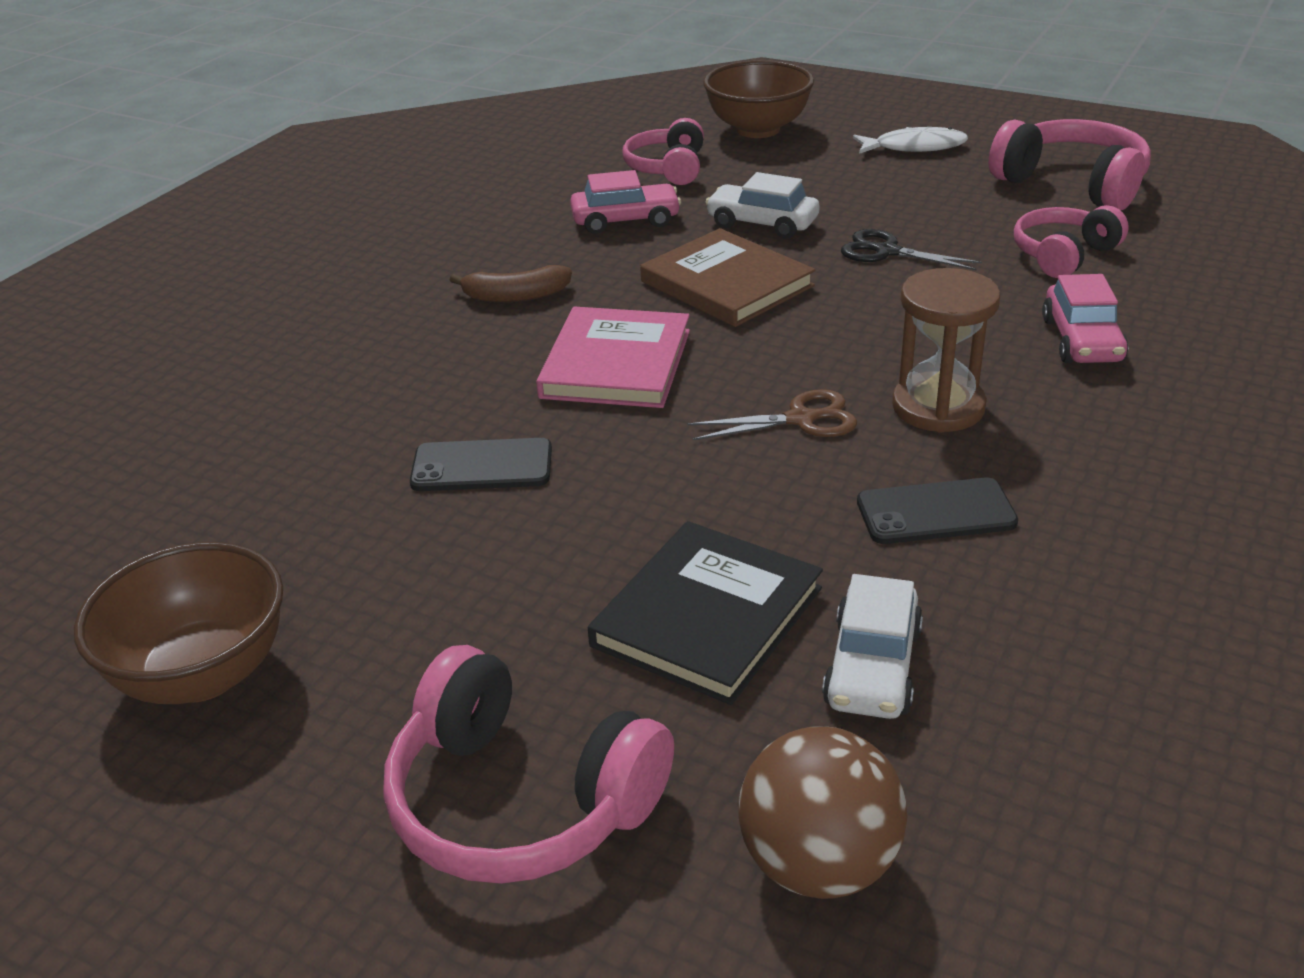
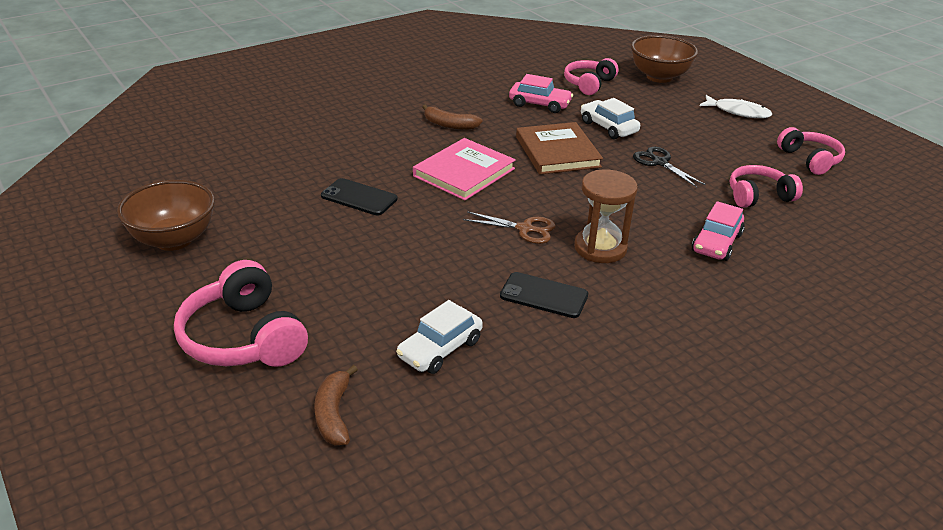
camera: 25 degrees right, 0 degrees up
black book [588,521,823,705] -> none
brown ball [739,727,907,899] -> brown banana [314,365,358,445]
pink headphones [989,119,1151,210] -> pink headphones [777,127,845,175], size x0.66

